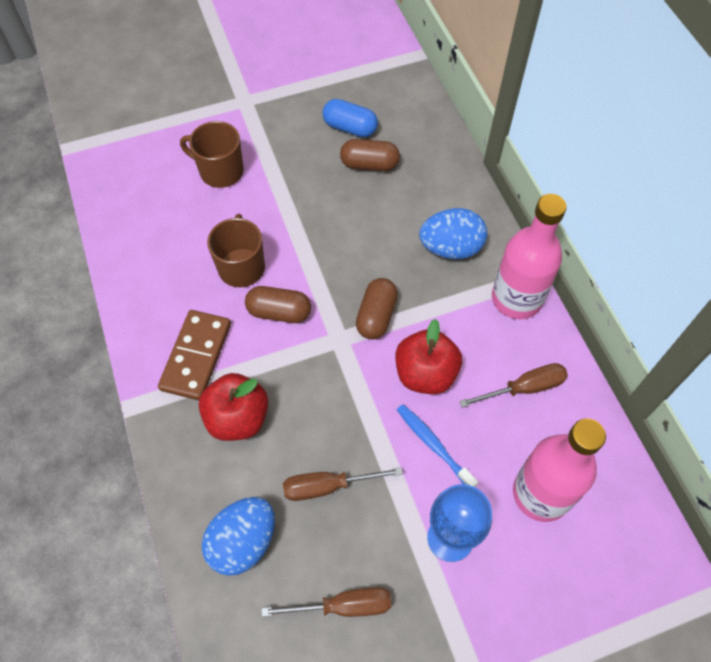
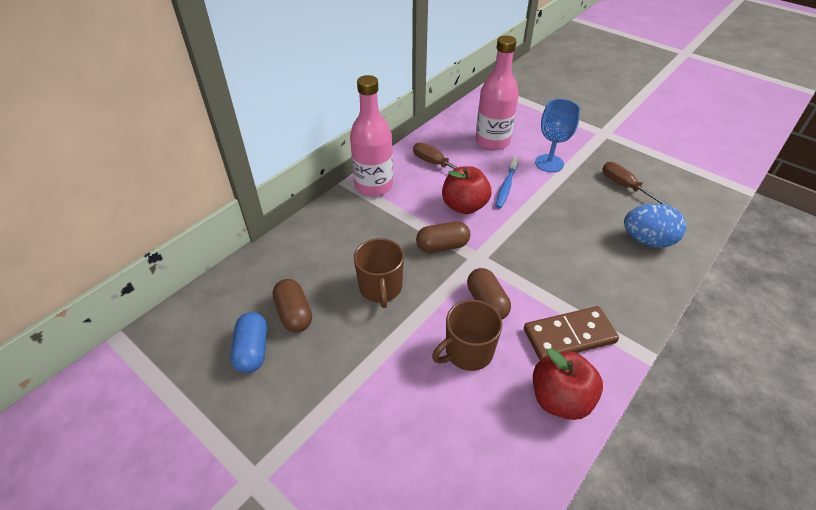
camera: 120 degrees left, 15 degrees down
brown mug [180,121,244,188] -> brown mug moved to [354,238,404,308]
red apple [199,373,268,441] -> red apple moved to [533,348,603,420]
brown screwdriver [283,467,403,501] -> none
blue egg [419,208,487,259] -> none

